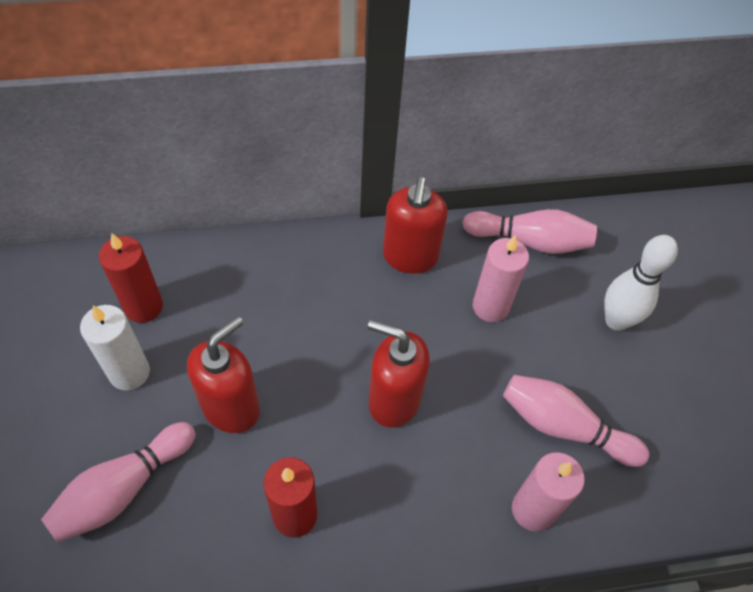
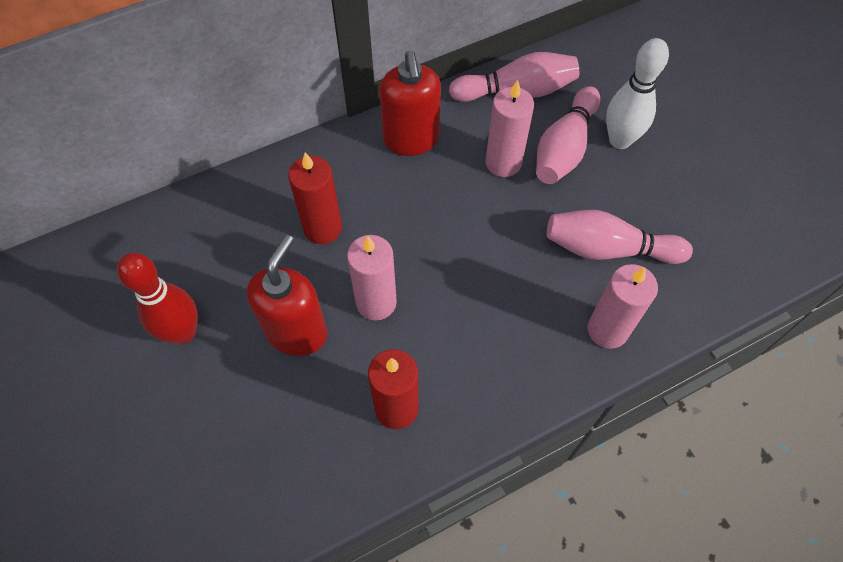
camera: 15 degrees left, 5 degrees up
pink bowling pin [41,422,196,542] -> pink bowling pin moved to [536,86,600,184]
white candle [80,305,150,390] -> red bowling pin [117,253,198,344]
red candle [99,233,163,323] -> red candle moved to [288,152,342,244]
red soap dispenser [368,320,430,427] -> none
none -> pink candle [347,235,397,320]

